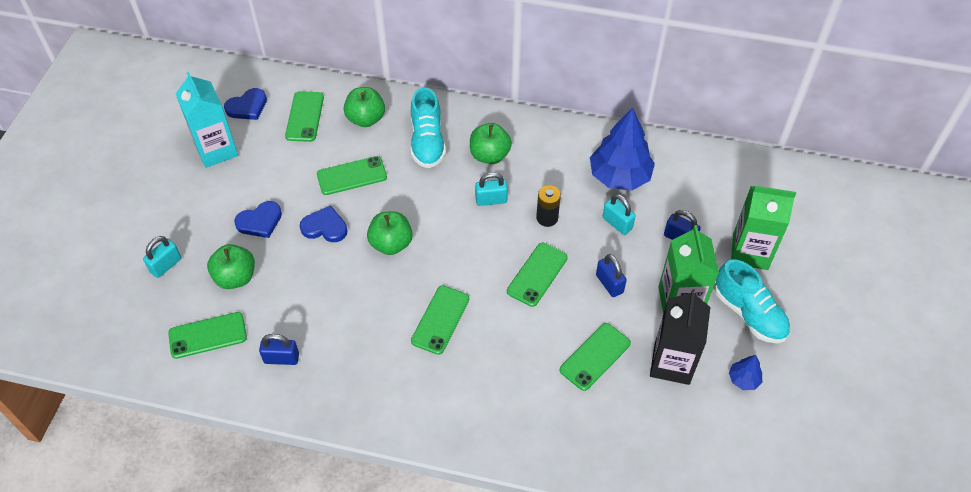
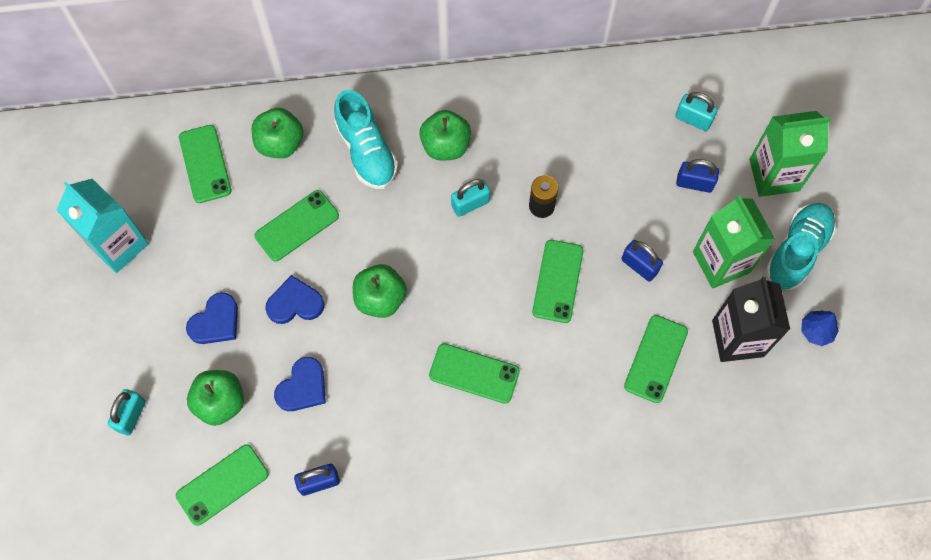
camera: 20 degrees left, 15 degrees up
blue heart [224,88,267,120] -> blue heart moved to [274,357,326,411]
green phone [411,286,469,355] -> green phone turned 75 degrees counterclockwise [429,343,520,404]
blue tree [590,107,655,190] -> none
turquoise padlock [603,194,636,235] -> turquoise padlock moved to [675,92,718,131]
turquoise shoe [715,260,790,343] -> turquoise shoe turned 90 degrees counterclockwise [766,203,836,290]

